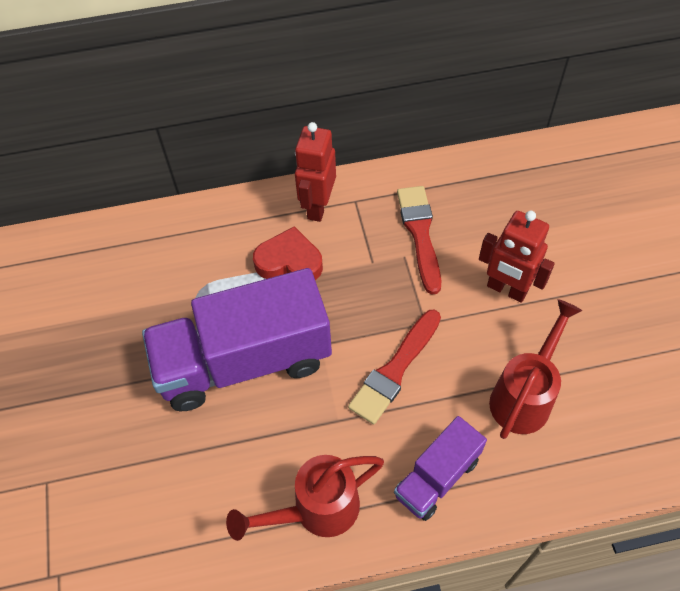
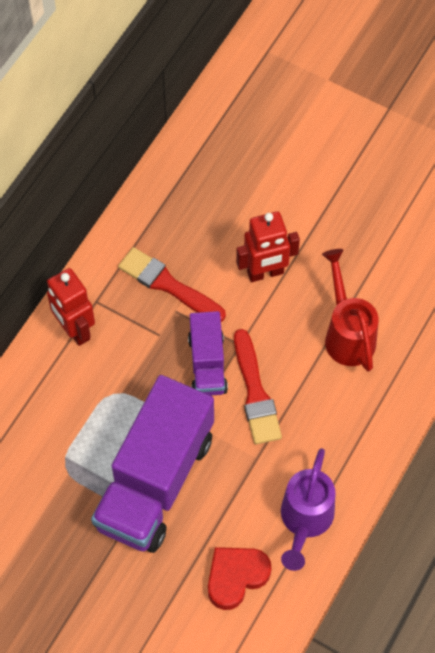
camera: 50 degrees left, 5 degrees up
red watering can [226,455,384,541] -> purple watering can [281,448,336,571]
red heart [253,226,323,280] -> red heart moved to [208,547,272,610]
purple truck [394,416,487,521] -> purple truck moved to [188,311,228,396]

